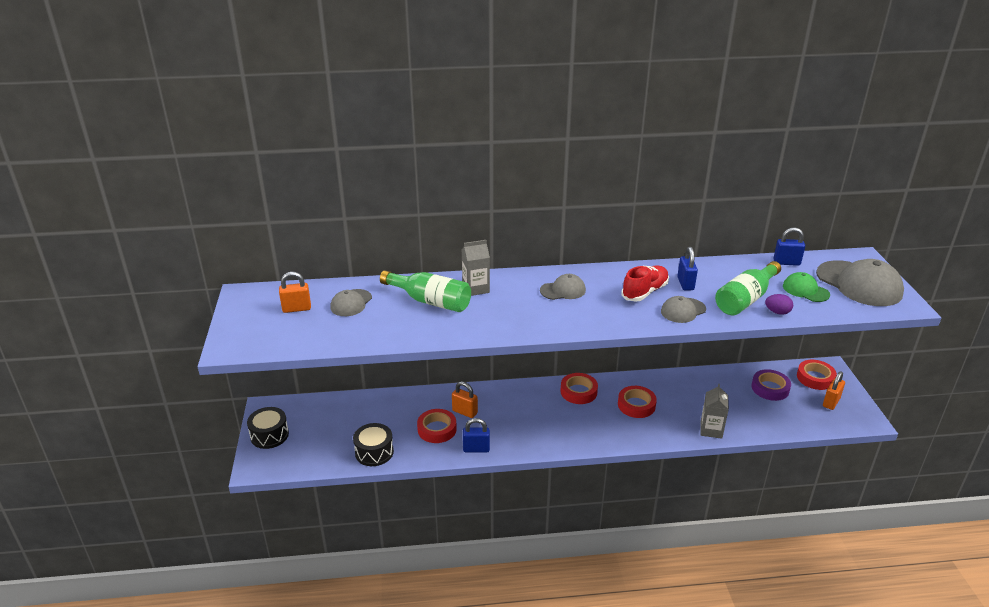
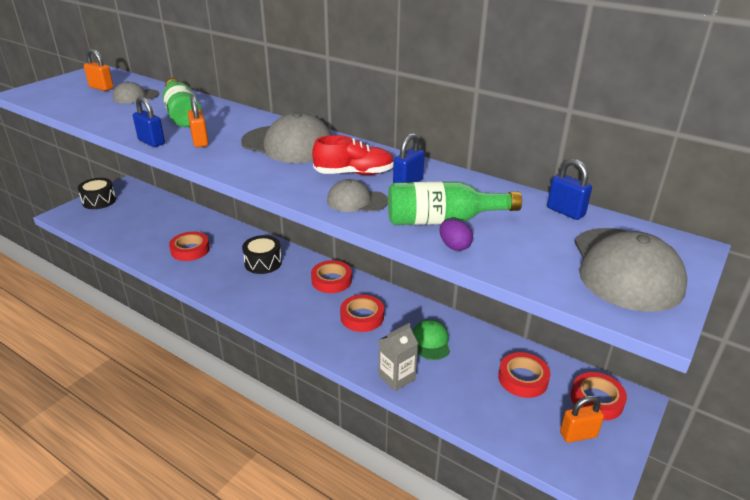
camera: 40 degrees right, 0 degrees up
black drum [353,423,394,466] -> black drum moved to [242,235,282,274]
orange padlock [452,381,478,418] -> orange padlock moved to [188,96,209,147]
grey carton [461,240,490,296] -> none
blue padlock [463,418,490,453] -> blue padlock moved to [133,96,165,147]
grey cap [540,274,586,300] -> grey cap [241,112,332,163], size x1.86
purple tape [751,369,791,401] -> red tape [498,352,550,398]
green cap [783,272,830,302] -> green cap moved to [413,319,450,360]

